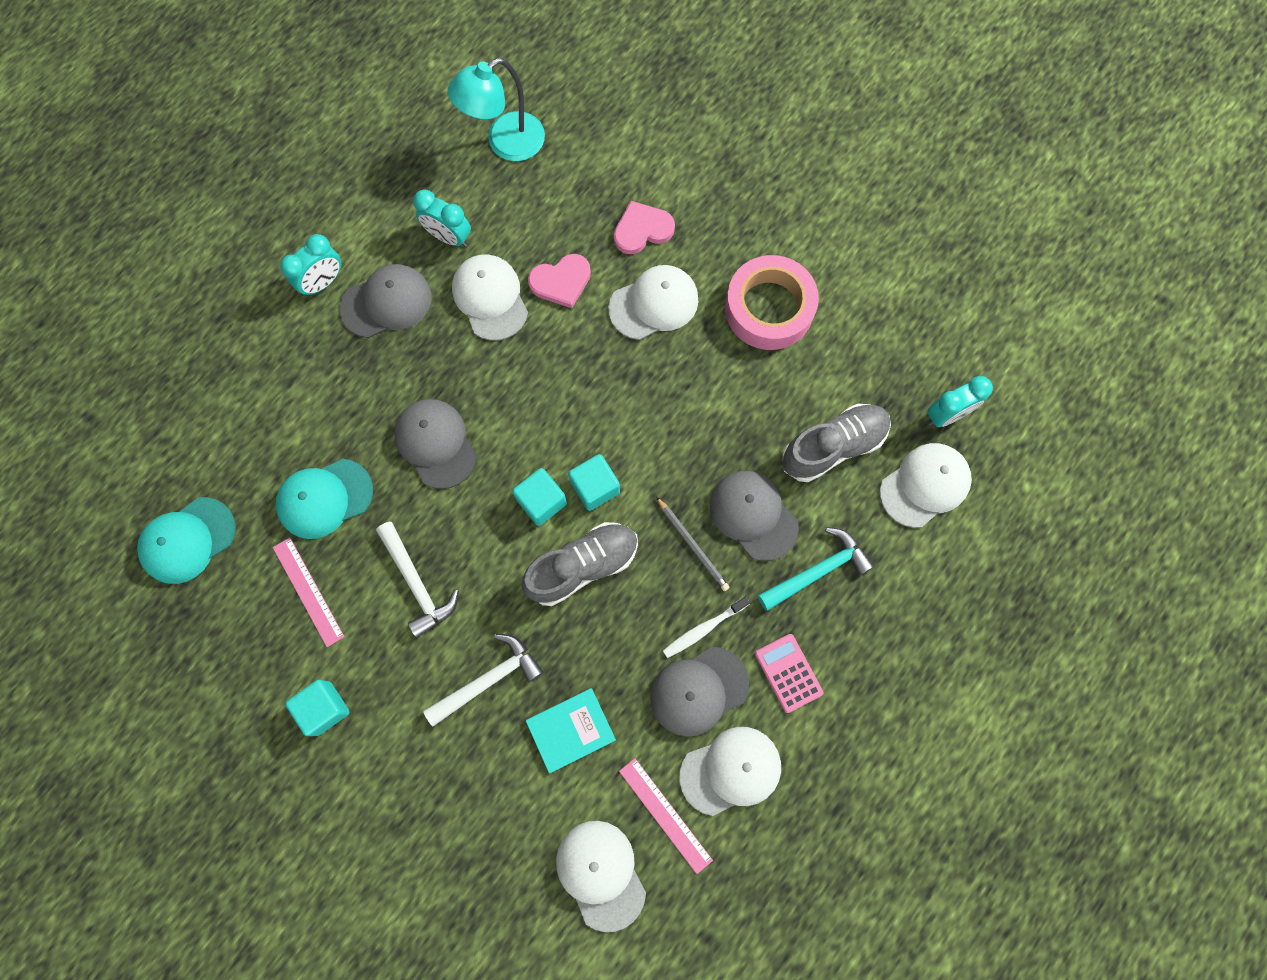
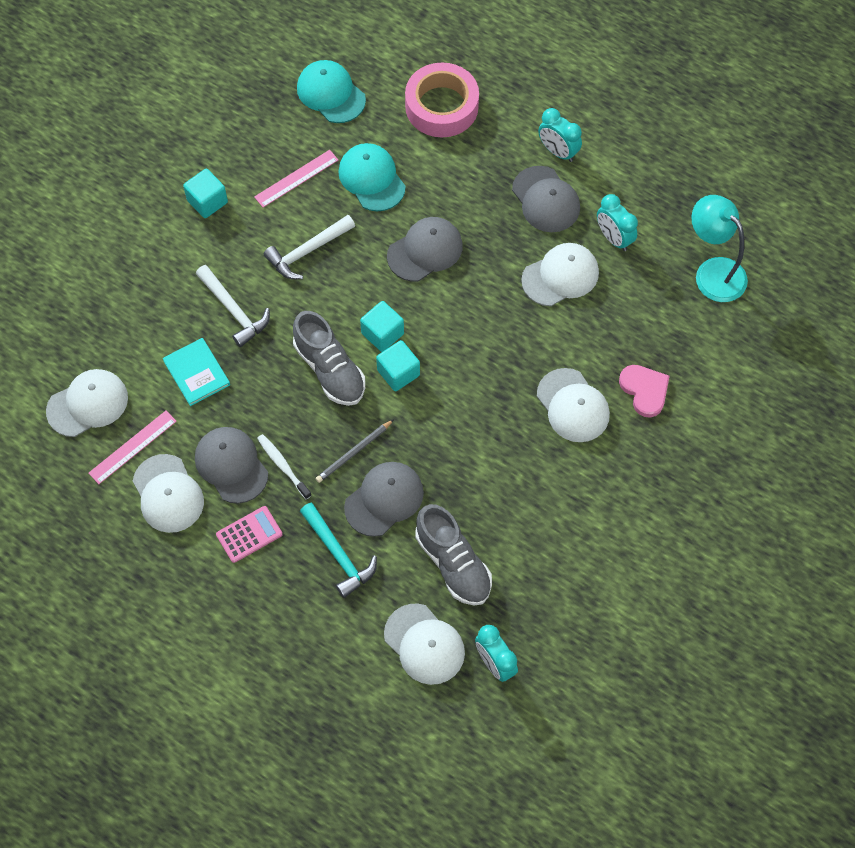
camera: 85 degrees right, 10 degrees down
turquoise clock [413,189,471,247] -> turquoise clock turned 60 degrees counterclockwise [597,194,638,251]
pink heart [528,254,591,308] -> none
pink tape [725,255,819,350] -> pink tape moved to [405,62,479,137]

